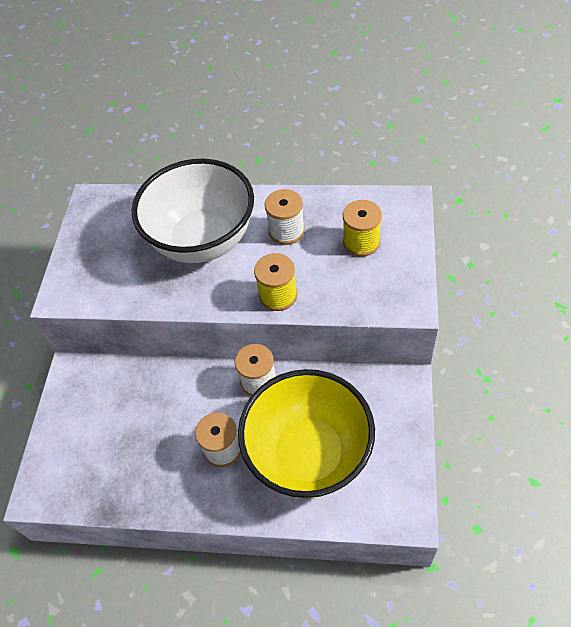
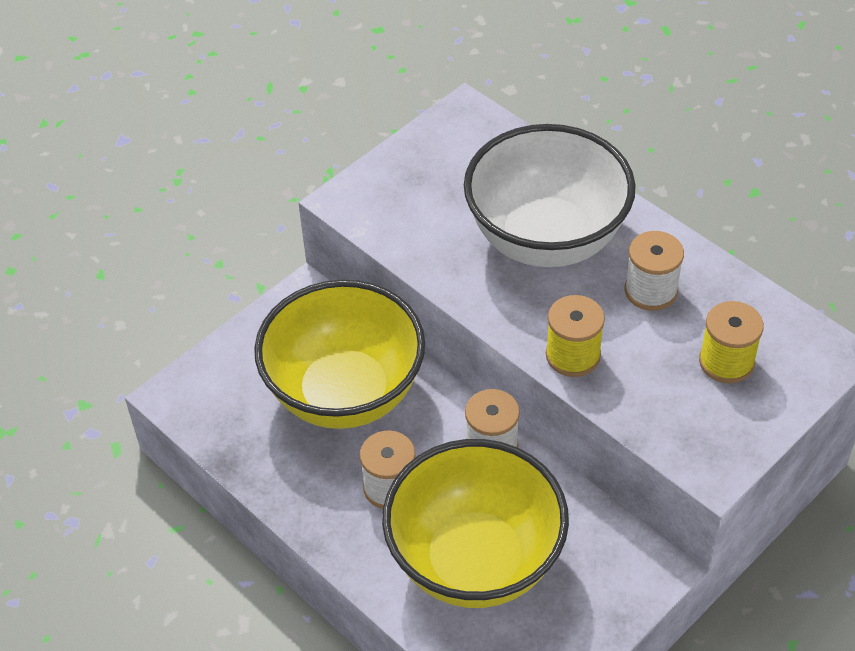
camera: 35 degrees right, 5 degrees down
none -> yellow bowl [254,280,425,429]

